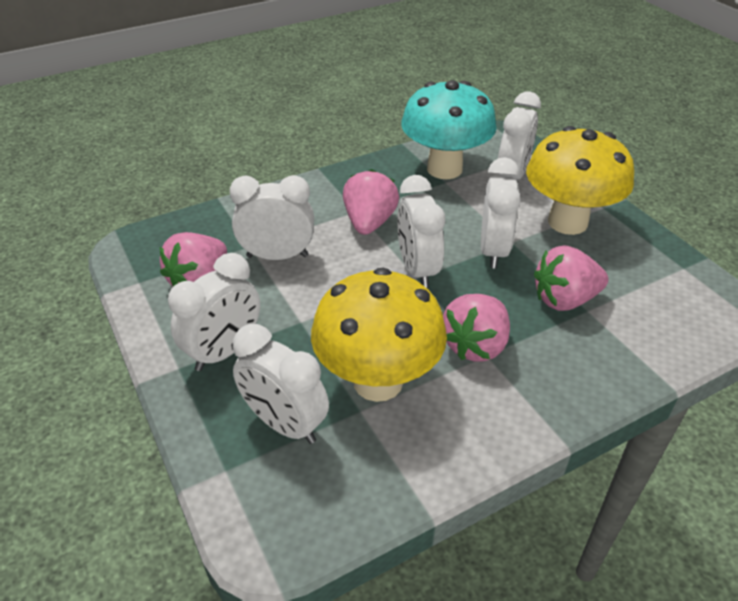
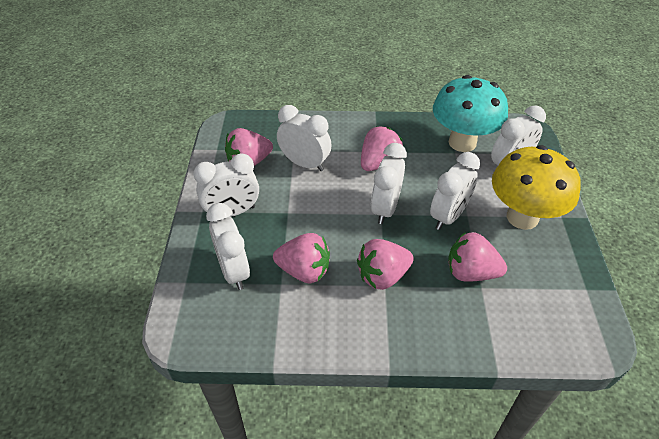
camera: 30 degrees right, 5 degrees up
yellow mushroom [311,268,447,402] -> pink strawberry [273,233,330,284]

